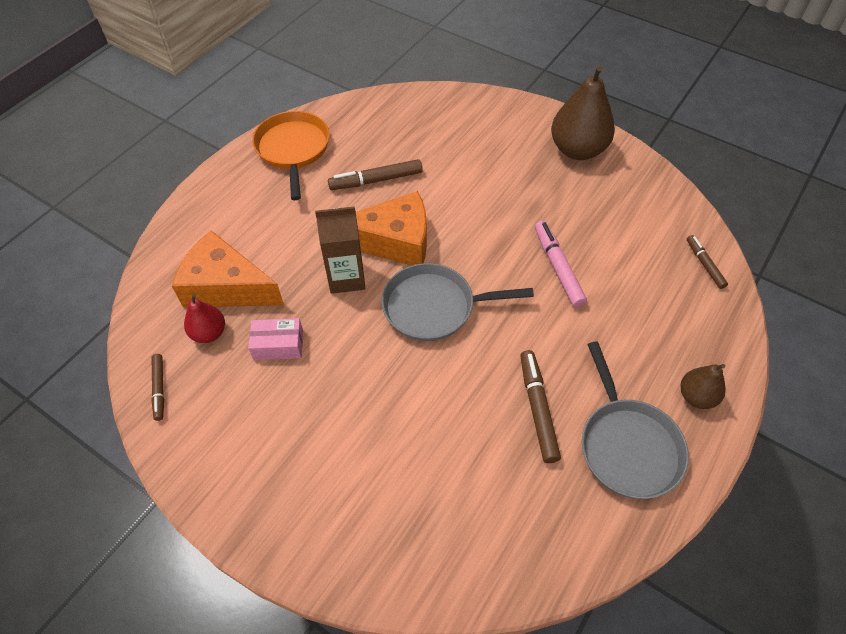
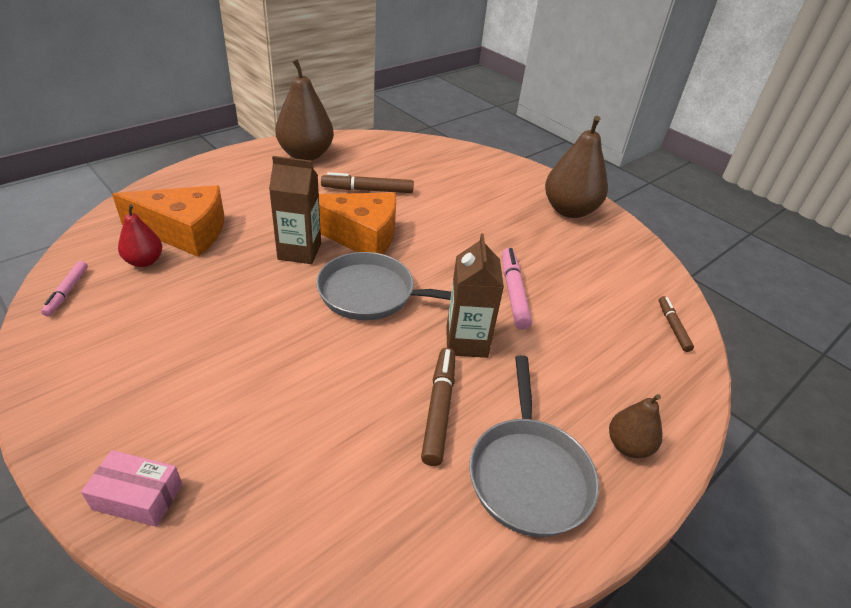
camera: 10 degrees right, 15 degrees down
brown marker [151,354,164,421] -> pink marker [41,261,88,316]
orange cheese [172,230,284,308] -> orange cheese turned 150 degrees clockwise [112,185,224,257]
pink box [248,318,303,360] -> pink box moved to [81,450,182,527]
orange pan [252,111,330,200] -> brown pear [275,59,334,161]
none -> brown carton [446,234,504,358]

